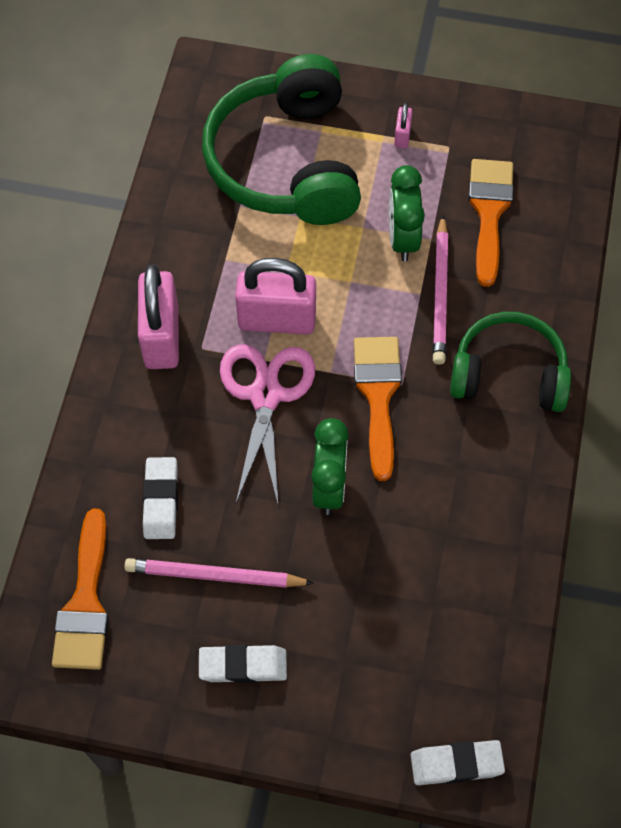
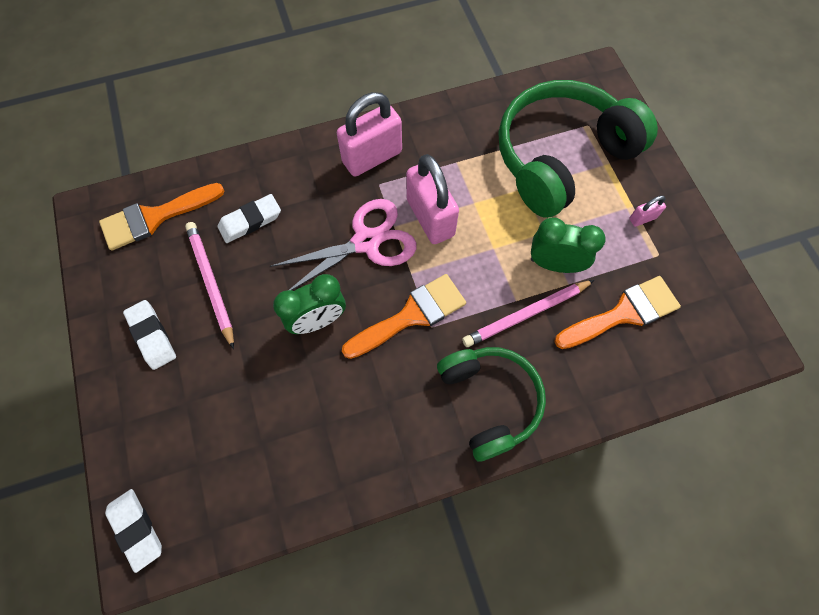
camera: 60 degrees right, 5 degrees up
green clock [389,165,425,262] -> green clock turned 45 degrees clockwise [531,217,606,273]

